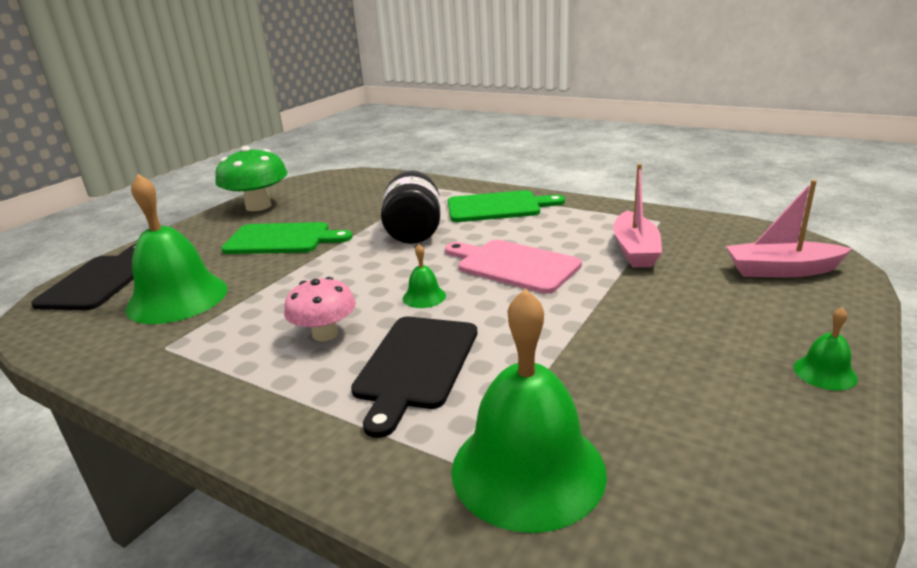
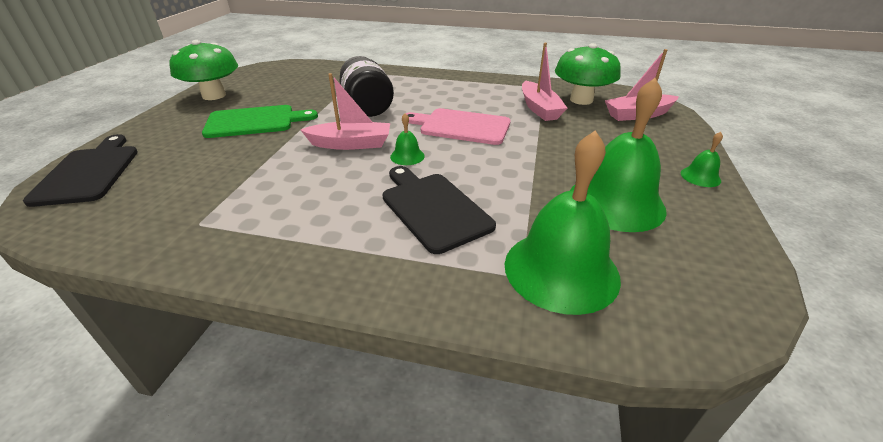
camera: 20 degrees left, 10 degrees up
green bell [126,174,228,324] -> green bell moved to [570,78,667,232]
pink mushroom [284,277,356,342] -> none
black cutting board [351,317,477,438] -> black cutting board turned 150 degrees clockwise [382,166,496,254]
green cutting board [448,190,565,222] -> none
none -> pink boat [301,73,390,150]
none -> green mushroom [555,43,621,105]

